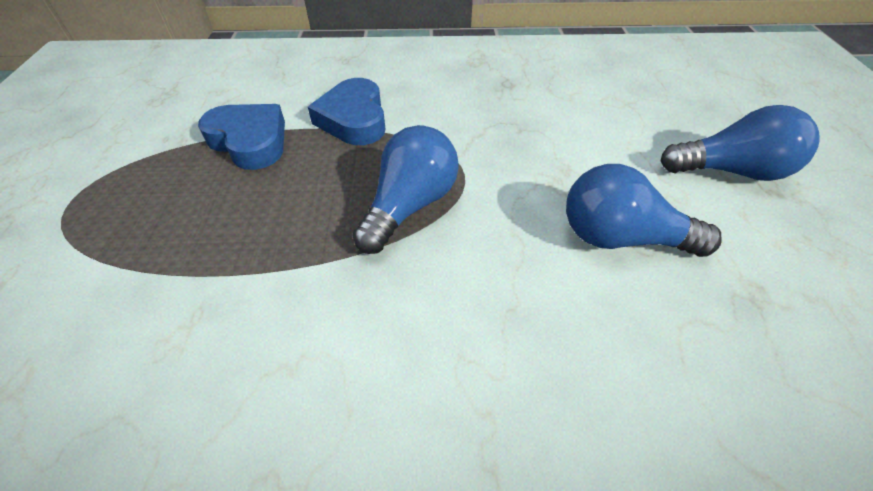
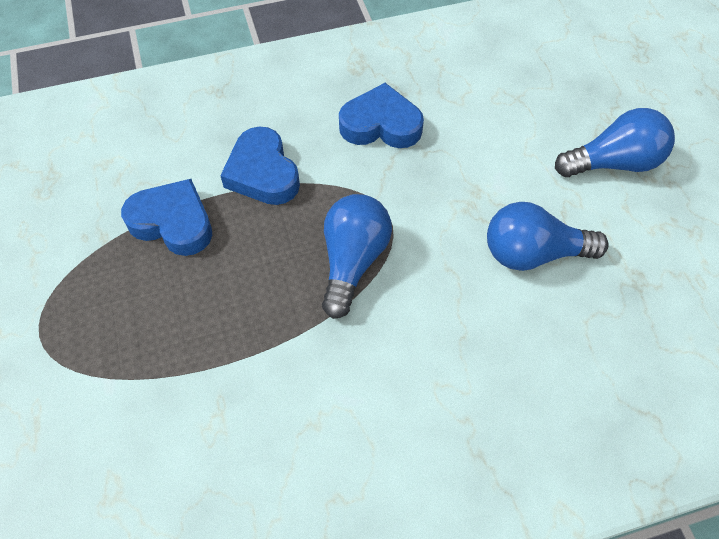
camera: 15 degrees left, 10 degrees up
none -> blue heart [339,83,424,148]

